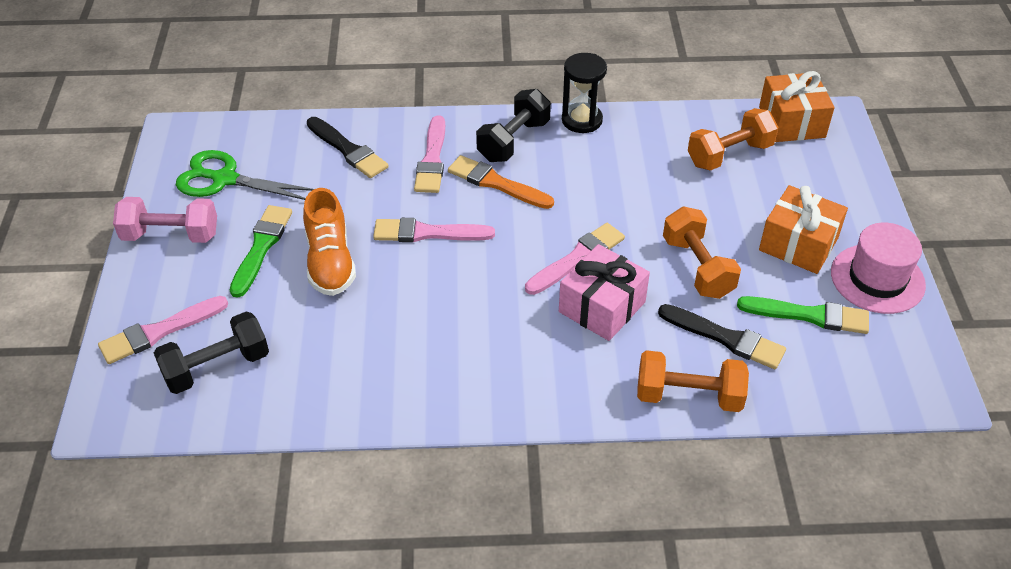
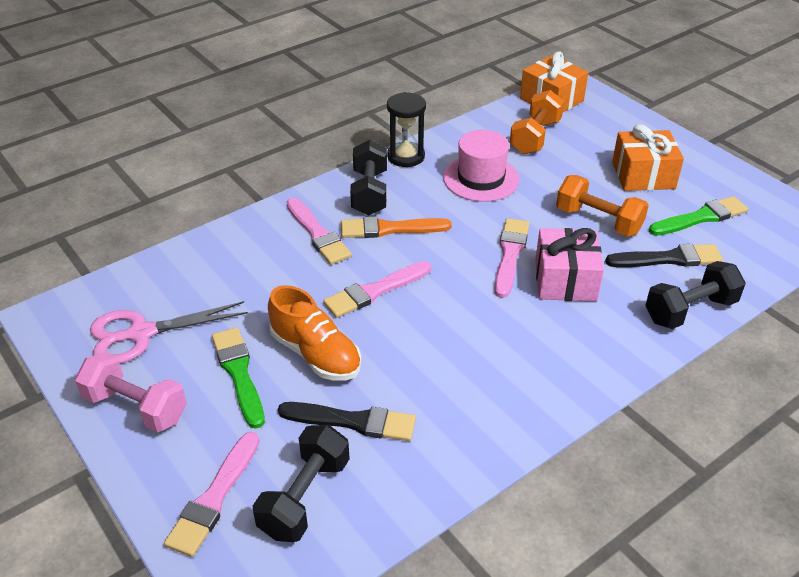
camera: 35 degrees left, 5 degrees down
pink dumbbell [113,197,217,243] -> pink dumbbell turned 60 degrees clockwise [75,352,187,432]
green scissors [176,150,314,200] -> pink scissors [90,301,248,364]
black brush [307,117,389,178] -> black brush moved to [278,402,416,441]
orange dumbbell [637,350,749,412] -> black dumbbell [645,261,746,329]
pink hat [831,223,926,314] -> pink hat moved to [443,130,520,202]

